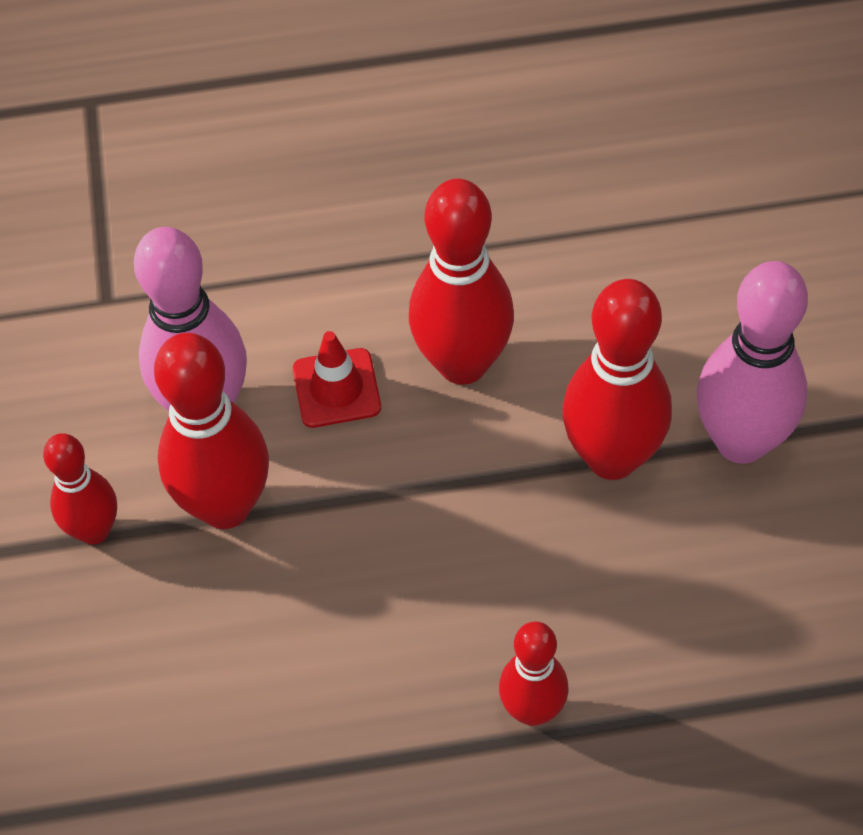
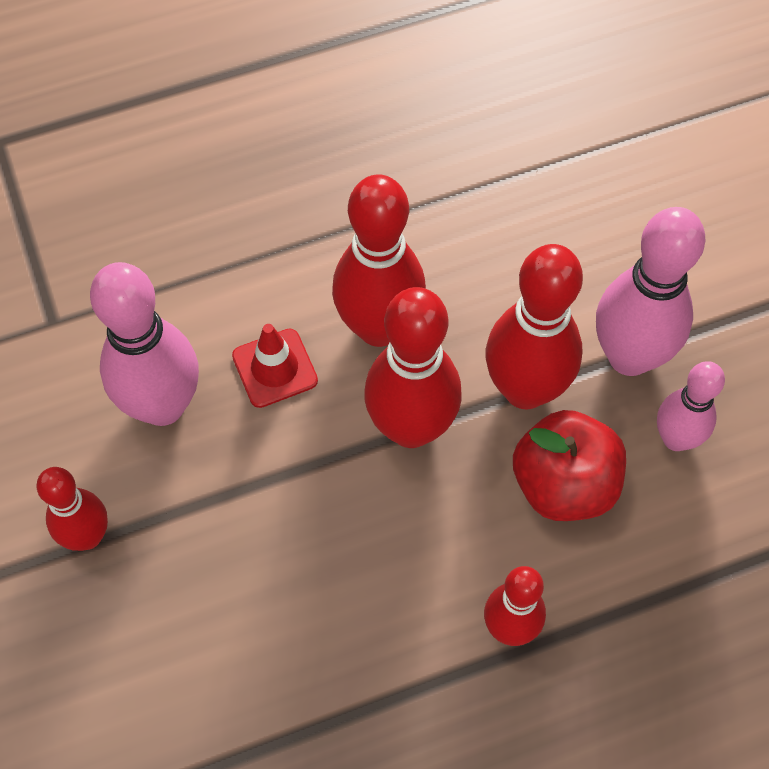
camera: 15 degrees left, 5 degrees up
red bowling pin [154,333,269,529] -> red bowling pin moved to [364,287,462,448]
none -> red apple [513,410,626,521]
none -> pink bowling pin [657,361,725,451]

